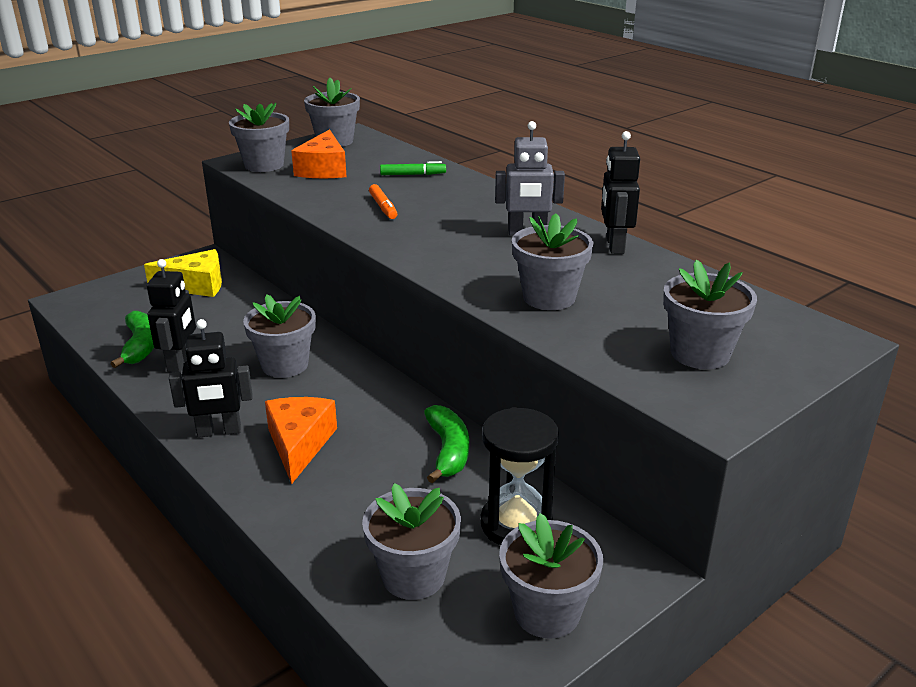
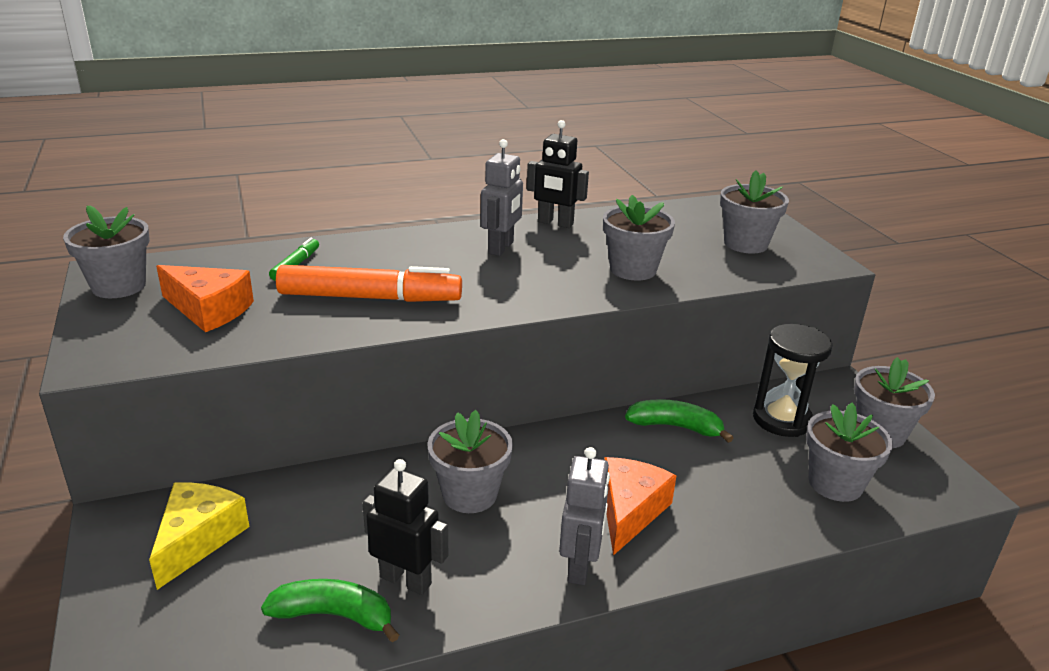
camera: 70 degrees left, 0 degrees up
black robot [169,319,253,437] -> grey robot [559,447,610,585]
grey flower pot [229,103,289,172] -> none
orange cheese [265,397,337,484] -> orange cheese turned 90 degrees clockwise [604,457,677,556]
orange marker [369,184,397,219] -> orange marker [276,265,462,302], size x2.17

